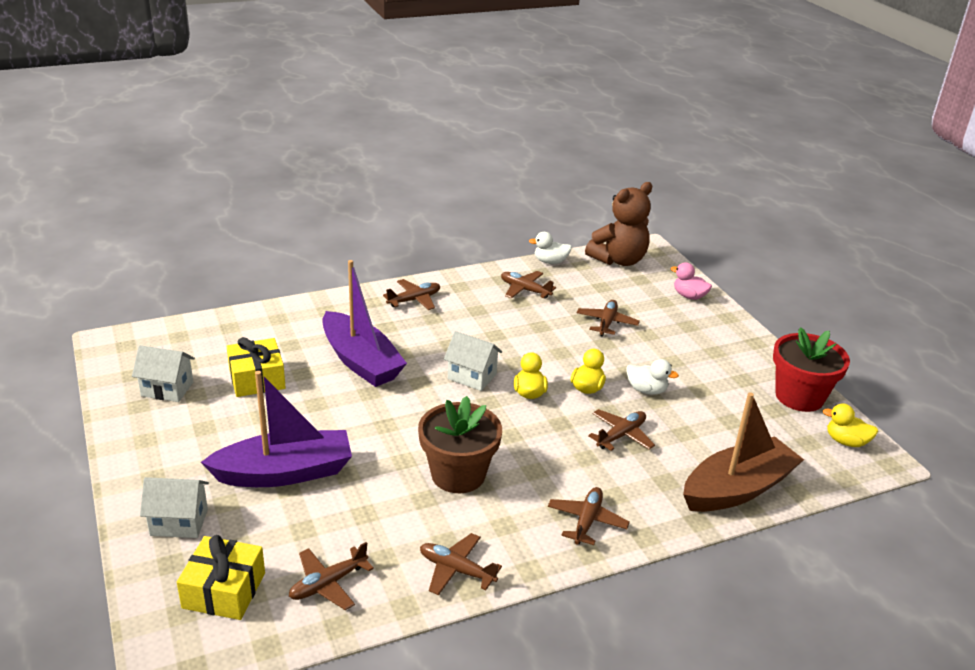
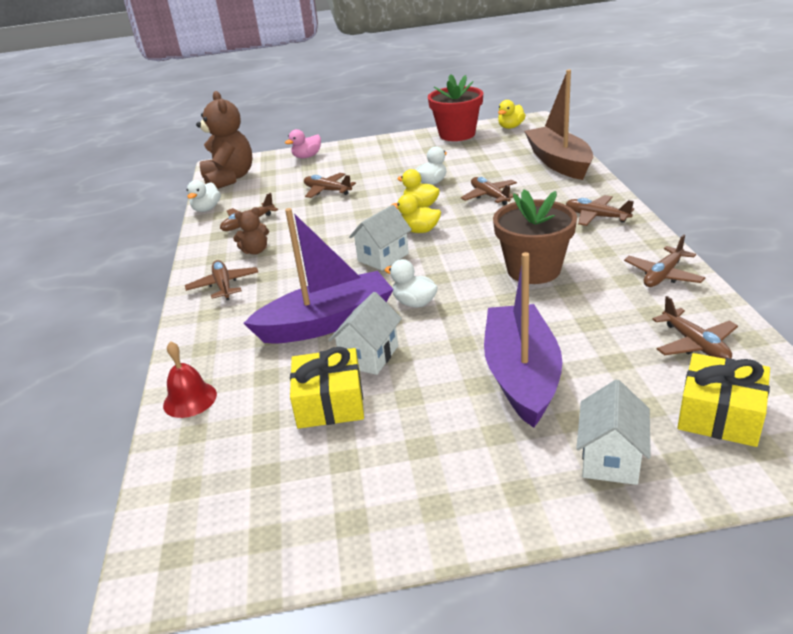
camera: 70 degrees left, 0 degrees up
white house [132,345,195,402] -> white house moved to [329,292,402,375]
none -> red bell [163,341,217,418]
none -> brown teddy bear [233,207,269,255]
none -> white duck [385,259,438,307]

